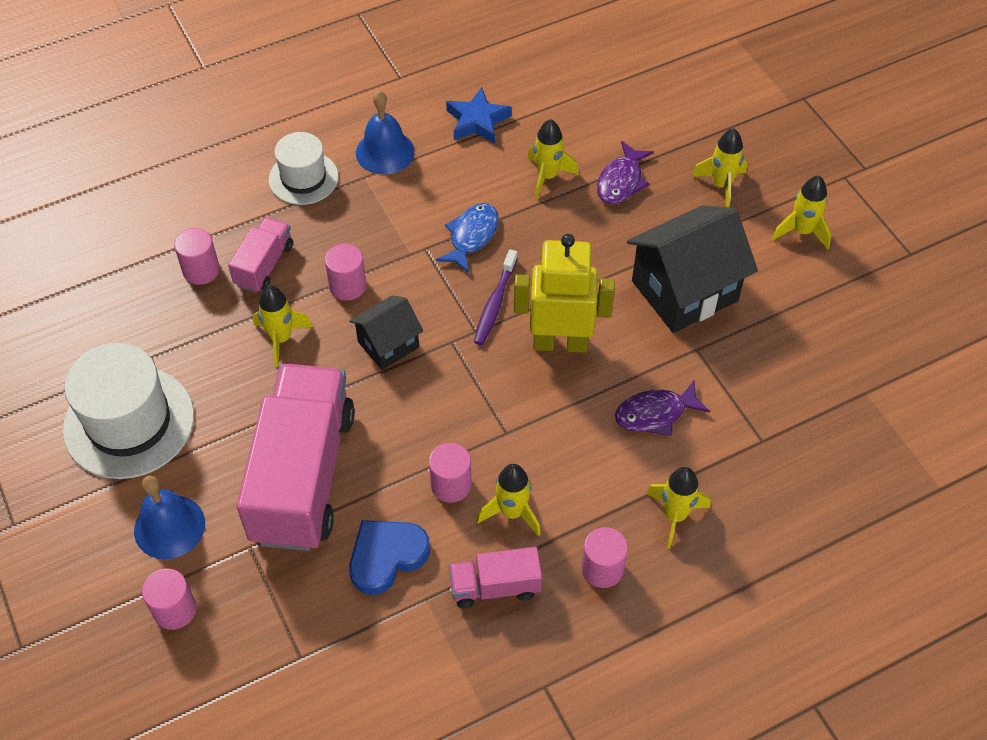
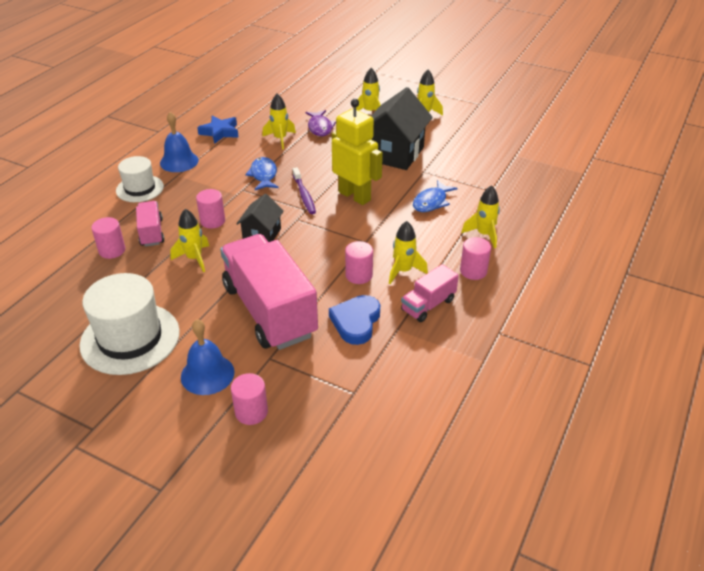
camera: 35 degrees left, 15 degrees down
yellow robot [514,234,615,353] -> yellow robot turned 75 degrees clockwise [332,99,383,205]
purple fish [615,380,710,436] -> blue fish [413,180,458,212]

